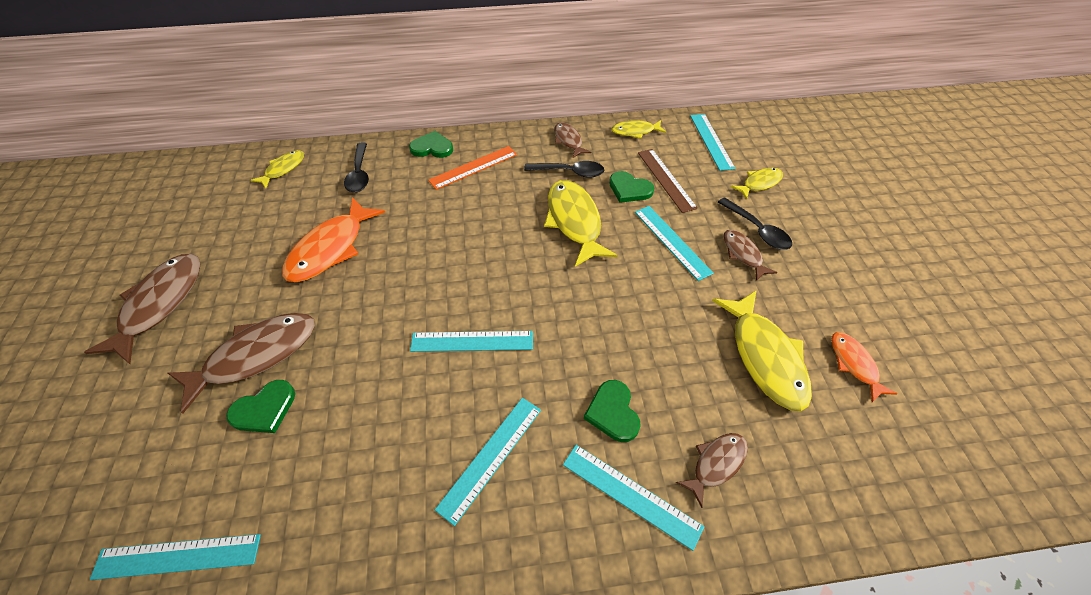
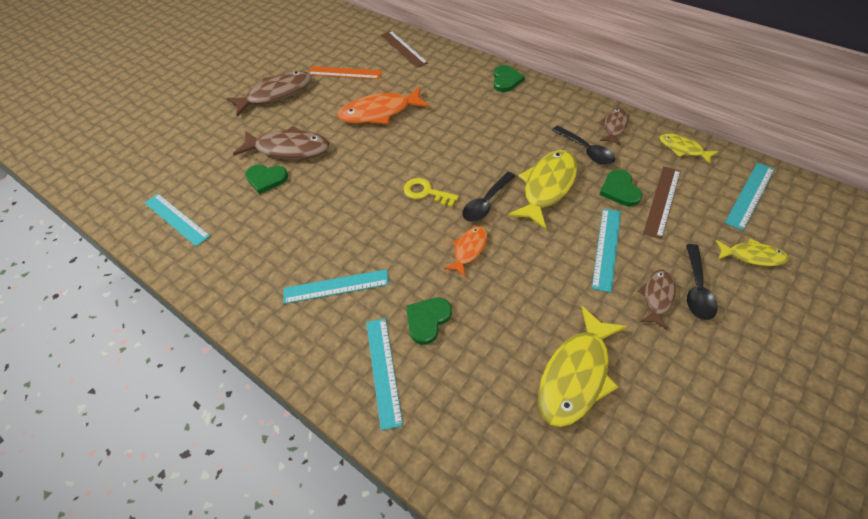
camera: 50 degrees right, 0 degrees up
yellow fish [251,150,304,188] -> brown ruler [381,31,428,68]
black spoon [344,142,369,192] -> black spoon moved to [462,172,515,222]
green heart [409,131,453,158] -> green heart turned 45 degrees clockwise [494,65,525,92]
turquoise ruler [410,331,533,352] -> none
orange ruler [428,146,517,190] -> orange ruler moved to [308,66,382,79]
brown fish [676,433,748,508] -> none
orange fish [831,332,898,402] -> orange fish moved to [444,226,487,277]
none -> yellow key [404,178,459,207]

